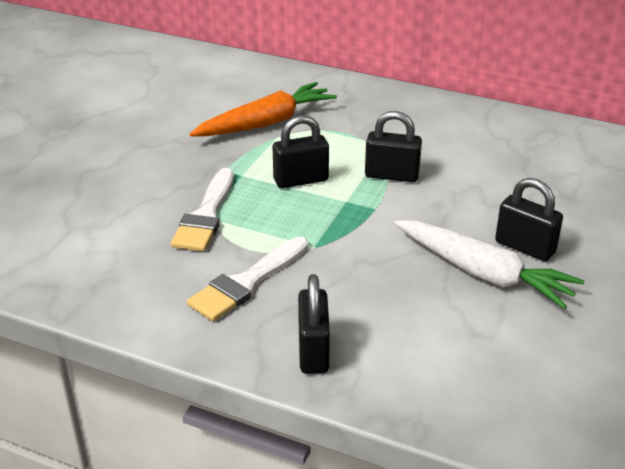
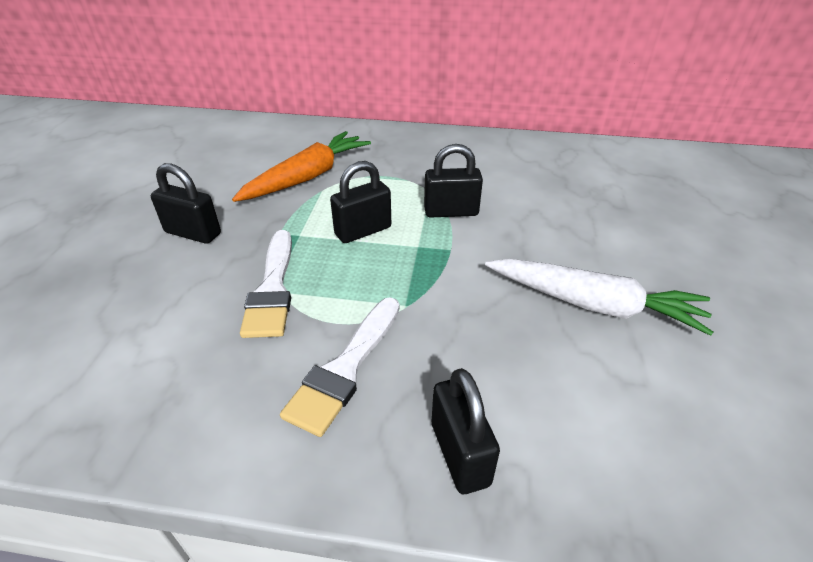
camera: 15 degrees left, 5 degrees up
black padlock [495,178,563,261] -> black padlock moved to [151,163,221,244]

